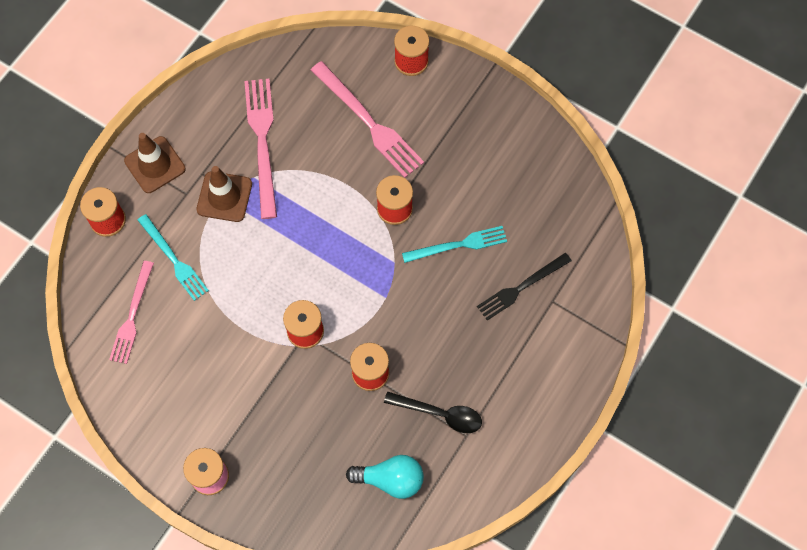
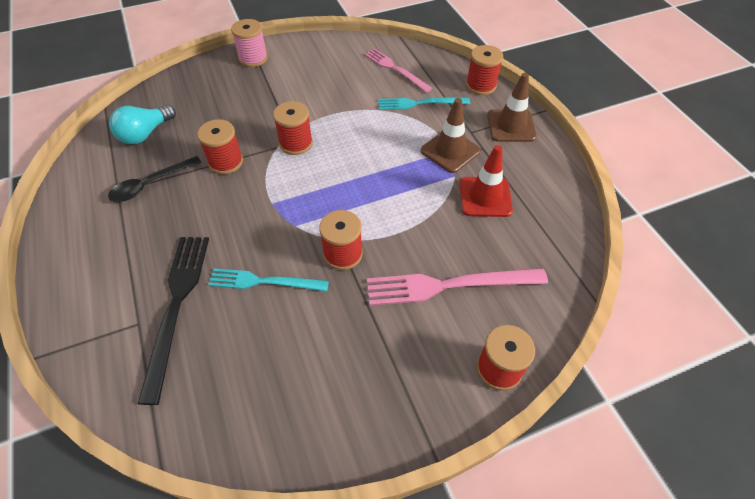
camera: 125 degrees right, 15 degrees down
pink fork [244,79,277,219] -> red traffic cone [460,145,513,217]
turquoise fork [402,226,507,263] -> turquoise fork turned 75 degrees clockwise [208,268,329,291]
black fork [477,253,572,320] -> black fork [138,237,209,405], size x1.50

